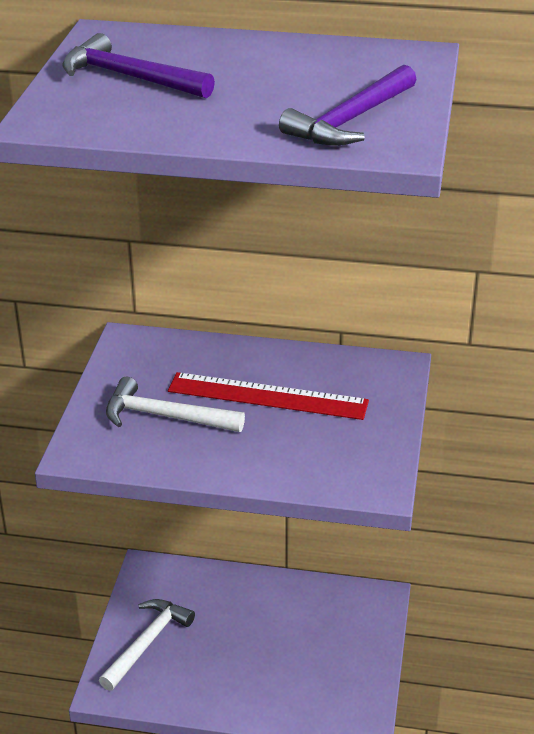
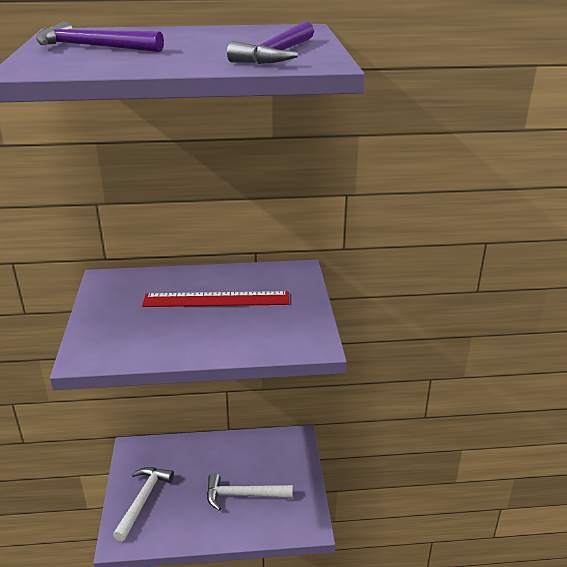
camera: 15 degrees left, 5 degrees down
white hammer [106,377,245,432] -> white hammer moved to [207,473,293,510]

